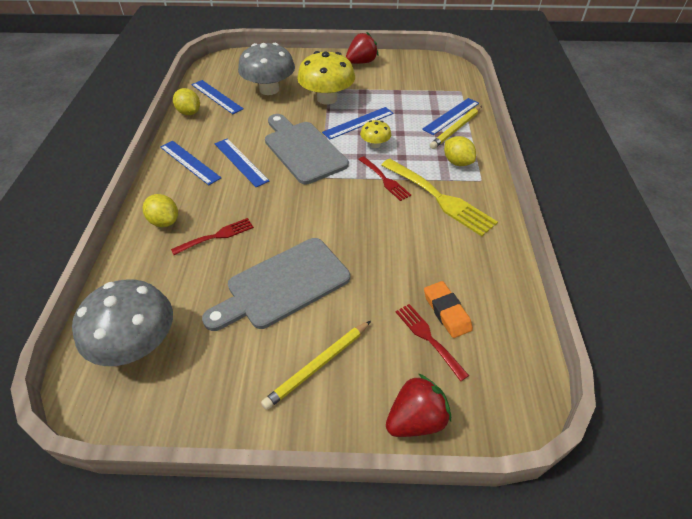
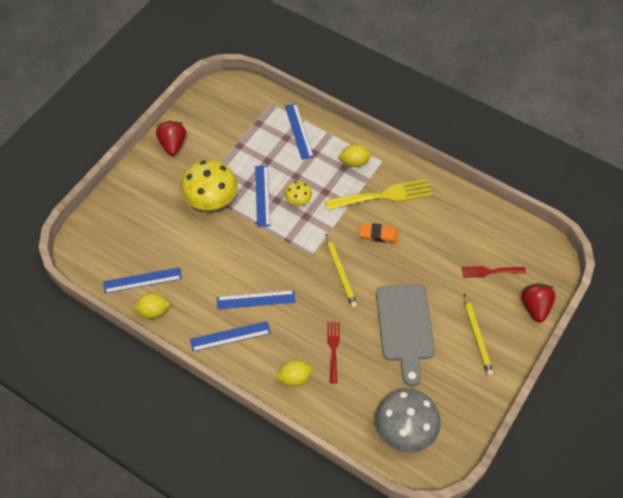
camera: 60 degrees left, 10 degrees up
grey mushroom [238,43,295,95] -> none
grey cutting board [265,114,349,184] -> none
red fork [358,156,411,201] -> none
orange eraser [424,281,473,338] -> orange eraser moved to [359,223,399,243]
yellow pencil [430,106,482,149] -> yellow pencil moved to [326,234,357,308]

